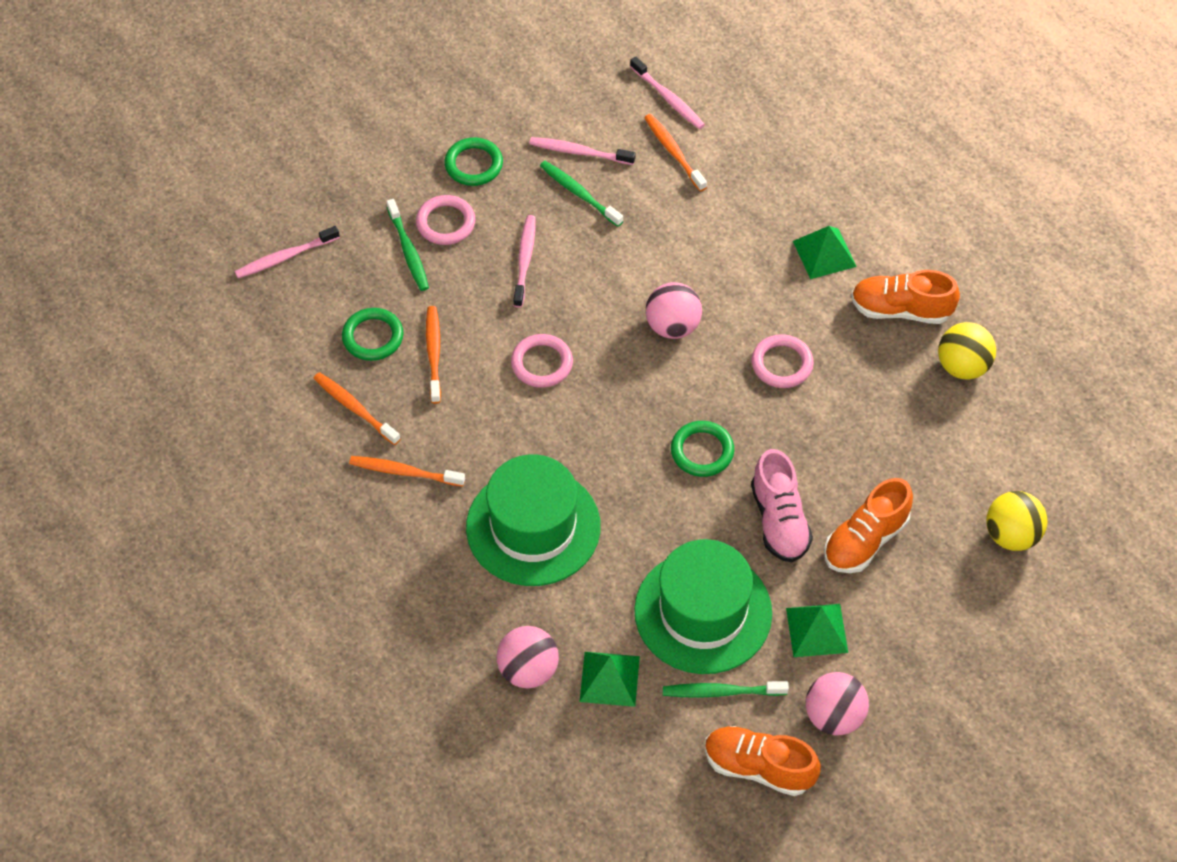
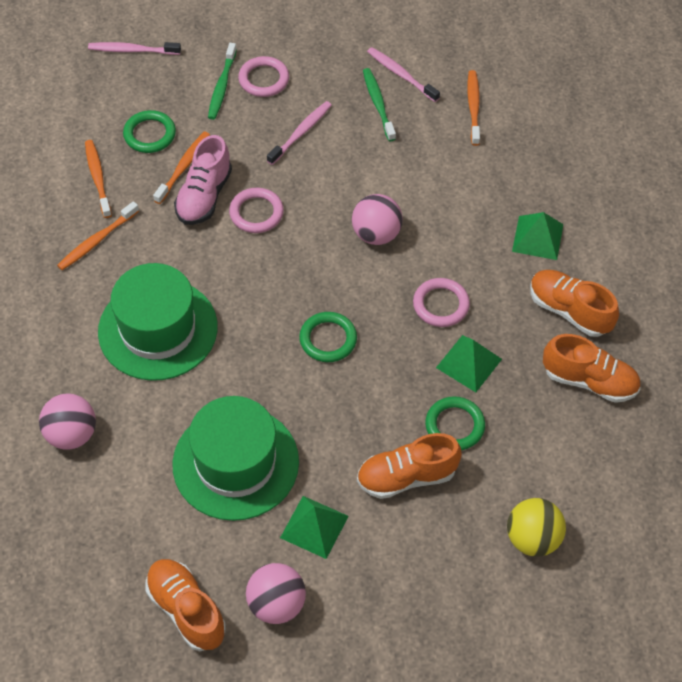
camera: 30 degrees right, 0 degrees up
orange toothbrush [349,456,465,487] -> orange toothbrush turned 90 degrees counterclockwise [57,201,139,270]
green ring [444,137,503,186] -> green ring moved to [425,396,485,450]
green pyramid [580,652,640,707] -> green pyramid moved to [436,335,502,392]
pink toothbrush [630,57,705,129] -> none
green toothbrush [663,681,789,698] -> none
pink shoe [751,449,813,562] -> pink shoe moved to [174,135,232,225]
yellow ball [938,322,996,380] -> orange shoe [543,334,641,403]

